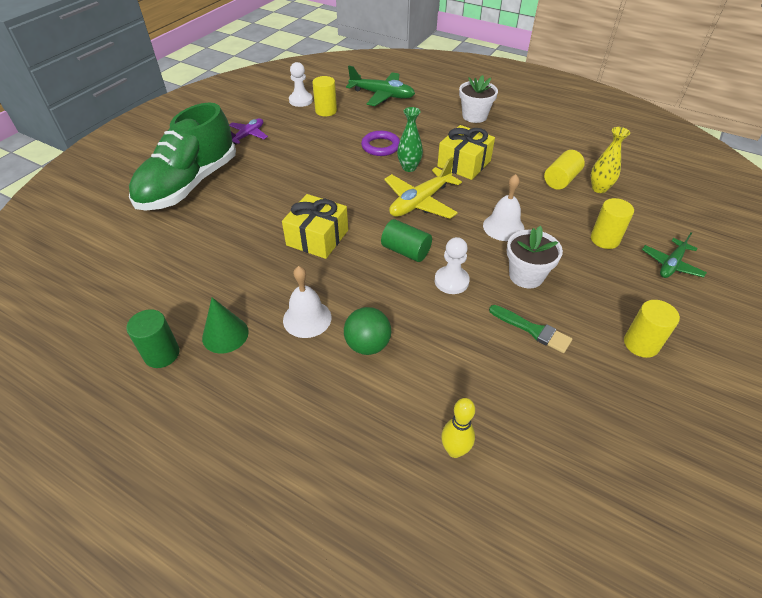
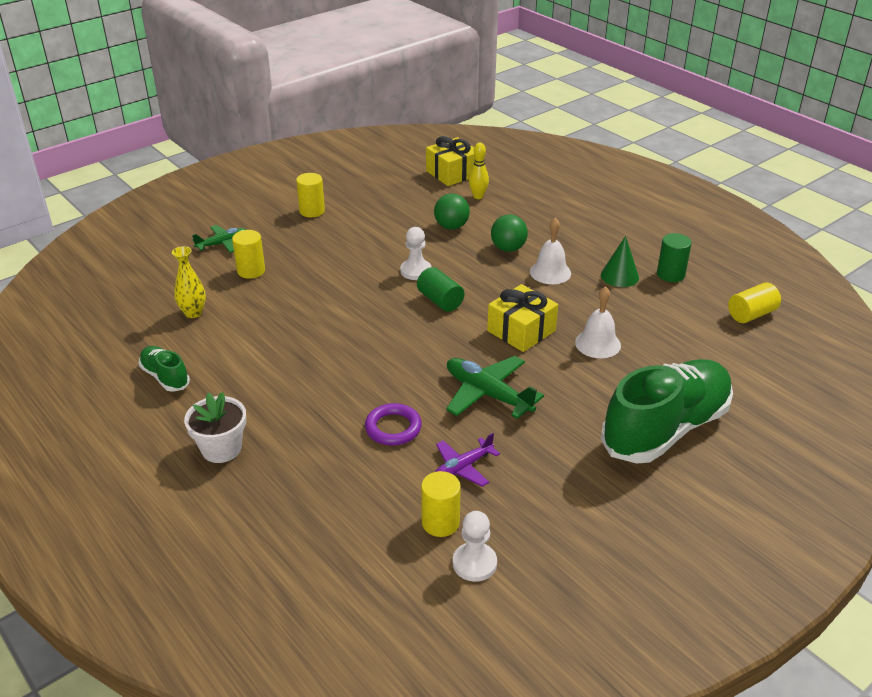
camera: 160 degrees left, 10 degrees down
purple plane [229,118,268,145] -> purple plane moved to [435,433,500,487]
green plane [346,66,415,106] -> green plane moved to [446,356,544,419]
yellow plane [384,157,462,219] -> none
green vase [397,107,423,172] -> none
yellow gift [437,125,495,180] -> yellow gift moved to [426,136,475,186]
white bell [483,174,525,241] -> white bell moved to [575,286,621,358]
green brush [489,305,572,353] -> none
white flower pot [507,226,563,288] -> none
yellow cylinder [544,150,585,190] -> yellow cylinder moved to [728,283,781,323]
none -> green shoe [139,346,190,392]
none -> green ball [434,193,470,229]

